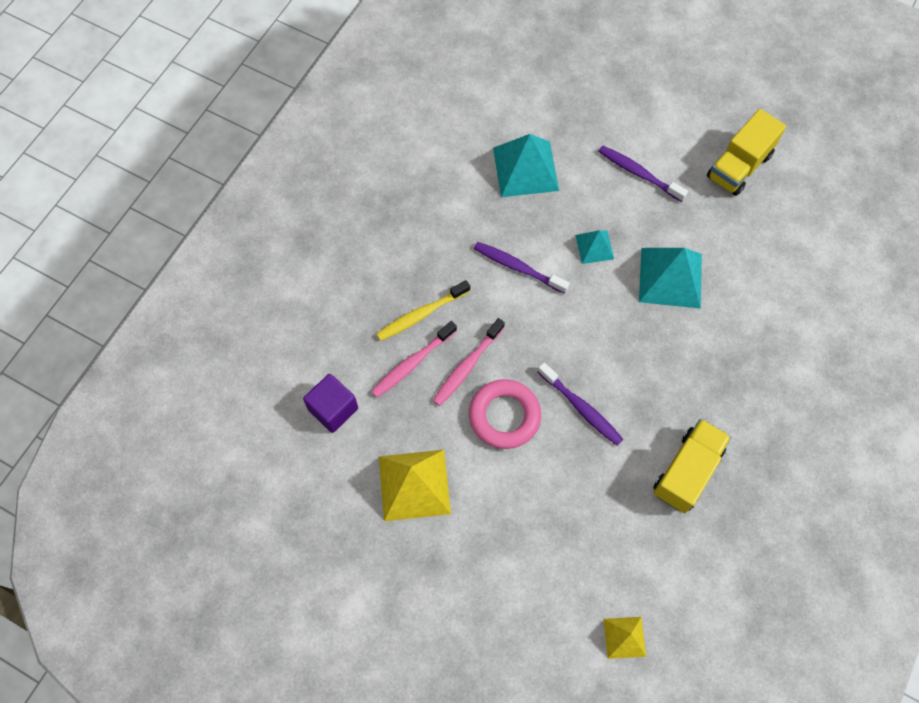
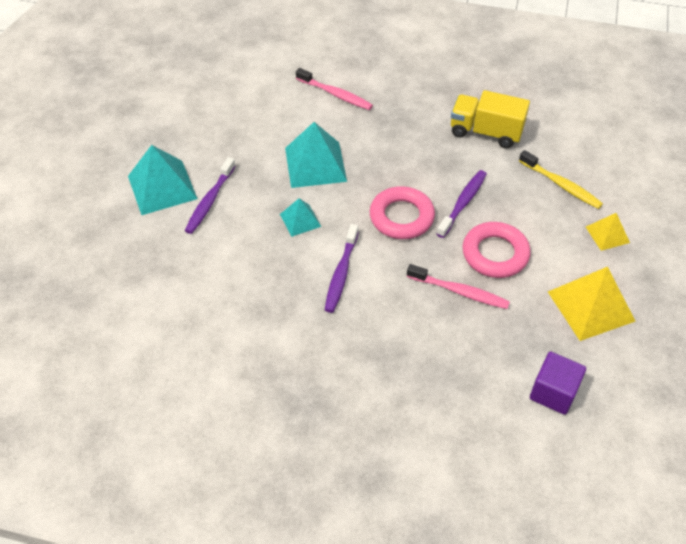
camera: 105 degrees left, 15 degrees down
pink toothbrush [371,321,457,398] -> pink toothbrush moved to [296,68,373,110]
yellow toothbrush [376,280,470,341] -> yellow toothbrush moved to [519,150,603,209]
turquoise pyramid [493,134,559,197] -> turquoise pyramid moved to [128,145,198,215]
yellow pyramid [603,617,646,659] -> yellow pyramid moved to [586,213,630,251]
yellow truck [707,109,786,196] -> none
none -> pink ring [370,186,435,239]

